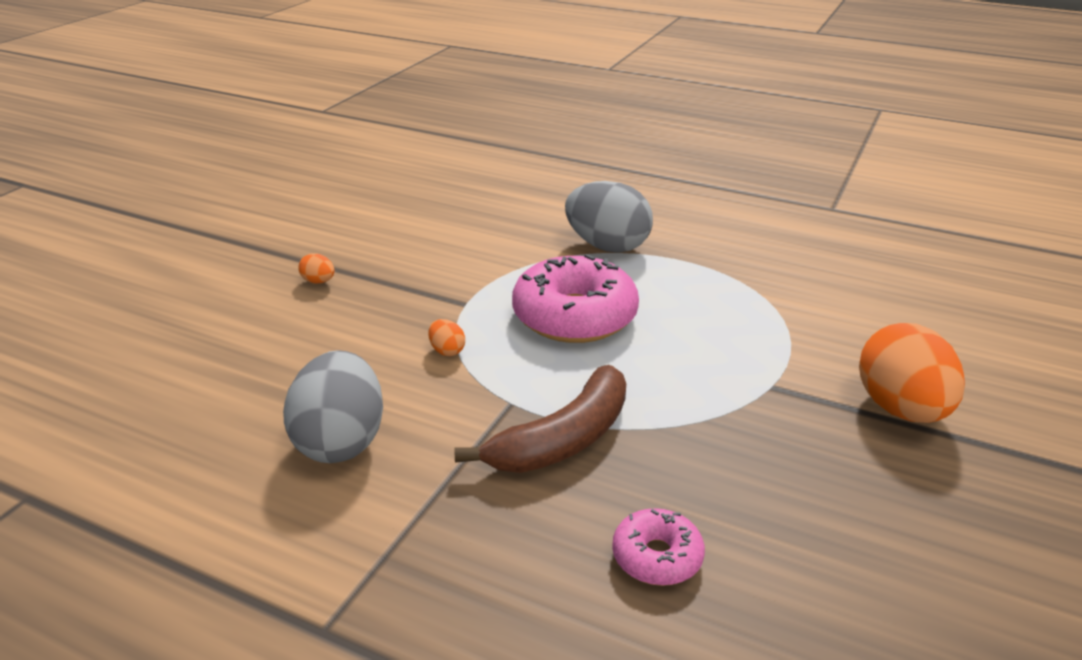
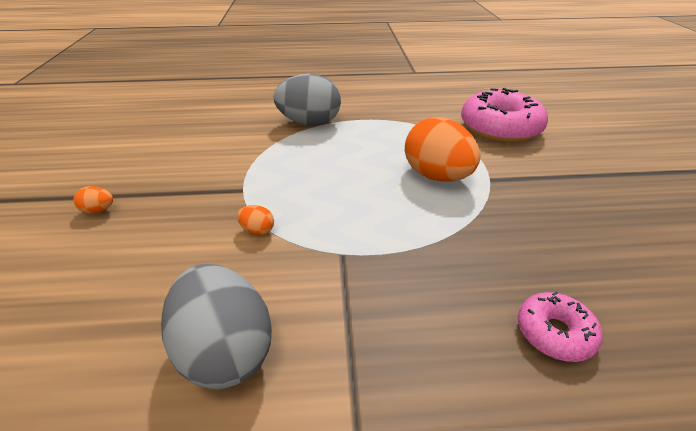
camera: 30 degrees left, 5 degrees up
brown banana [455,365,626,473] -> none
pink donut [512,254,639,343] -> pink donut moved to [461,88,548,143]
orange egg [859,323,965,423] -> orange egg moved to [405,117,481,182]

